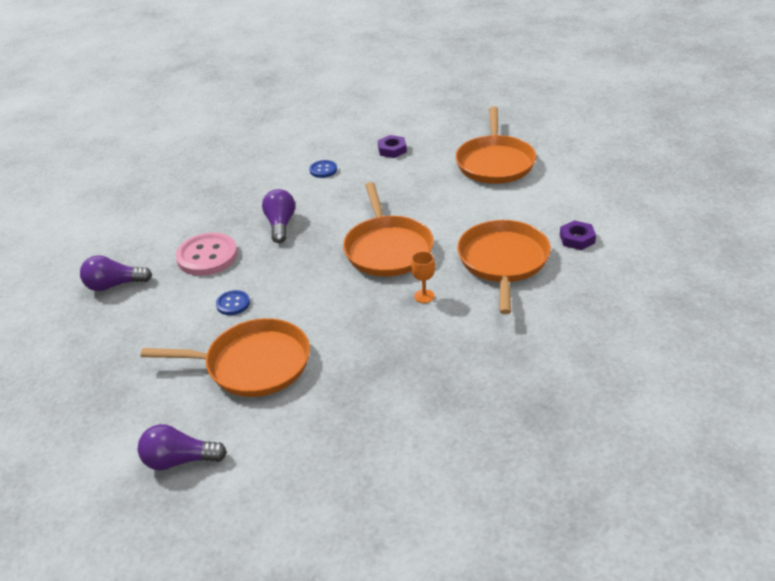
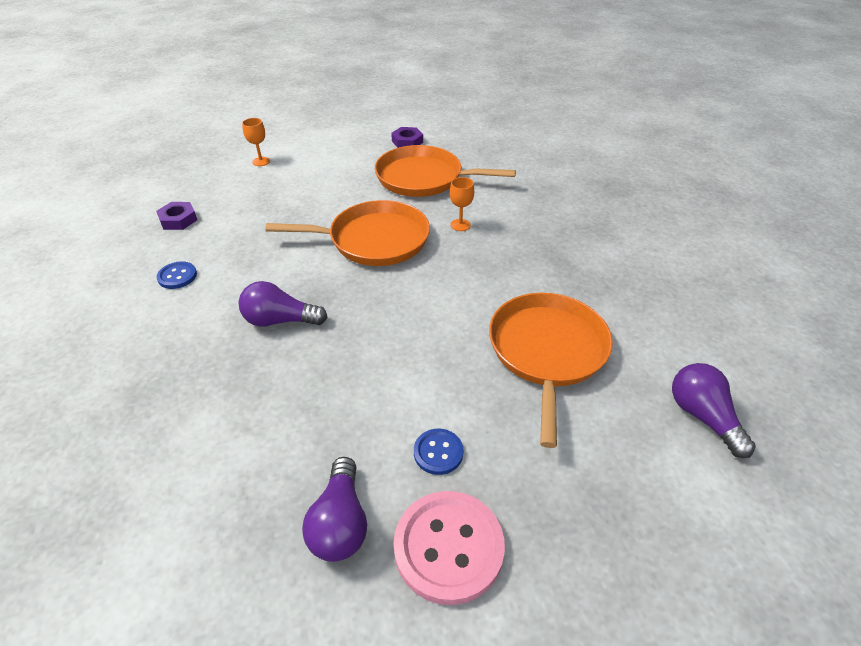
camera: 85 degrees left, 5 degrees up
purple light bulb [138,424,227,470] -> purple light bulb turned 150 degrees clockwise [672,363,756,458]
pink button [175,233,238,276] -> pink button moved to [393,491,505,605]
blue button [216,290,250,315] -> blue button moved to [414,429,463,475]
orange pan [455,106,536,184] -> orange goblet [242,118,270,166]

